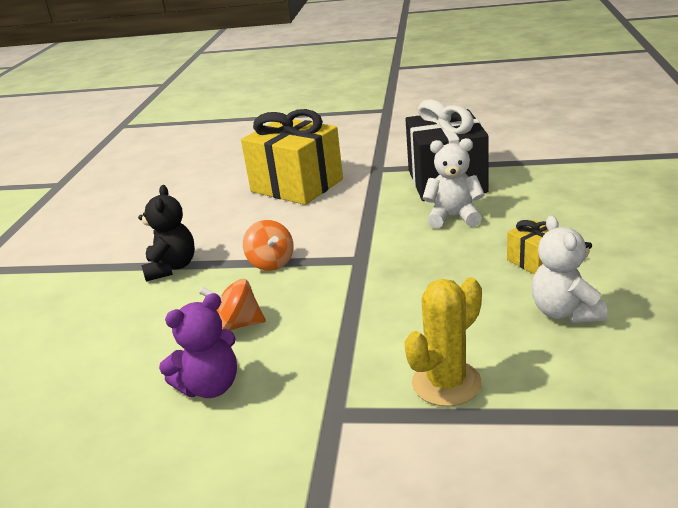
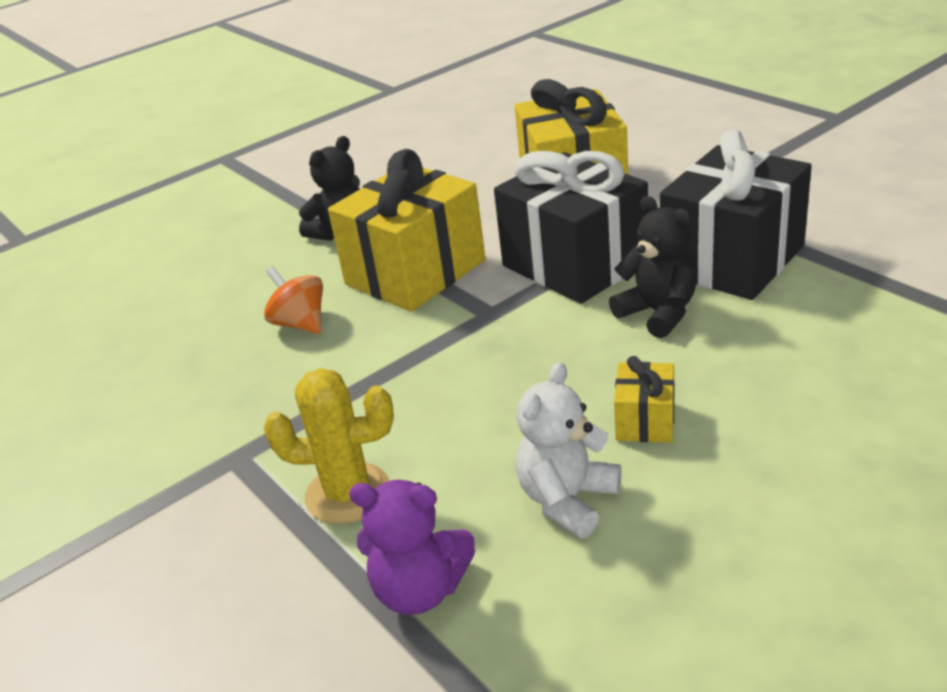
camera: 45 degrees right, 5 degrees up
purple teddy bear [159,293,237,398] -> purple teddy bear moved to [349,480,475,615]
orange spinning top [243,220,294,271] -> yellow gift [328,149,486,312]
white teddy bear [423,138,485,229] -> black teddy bear [609,196,697,338]
none -> black gift [494,151,648,304]

